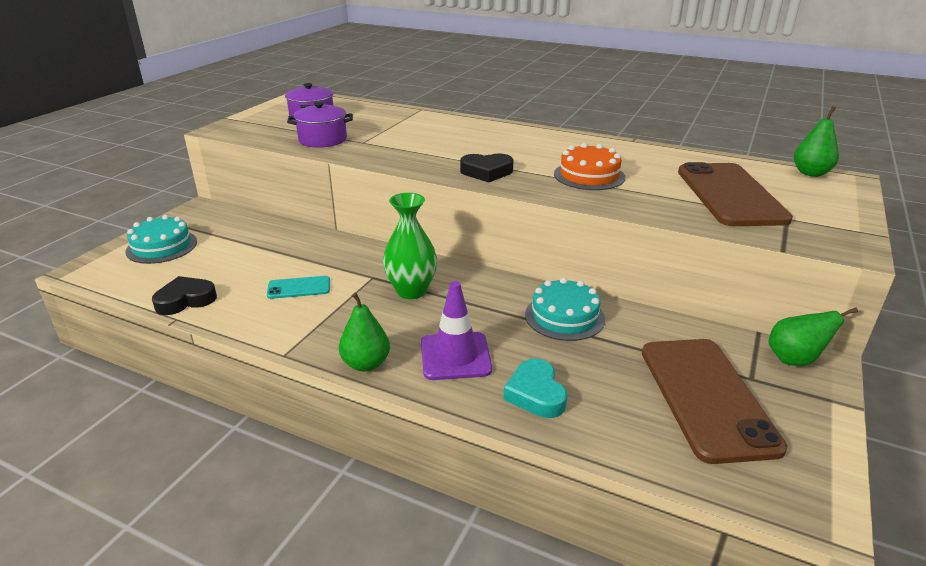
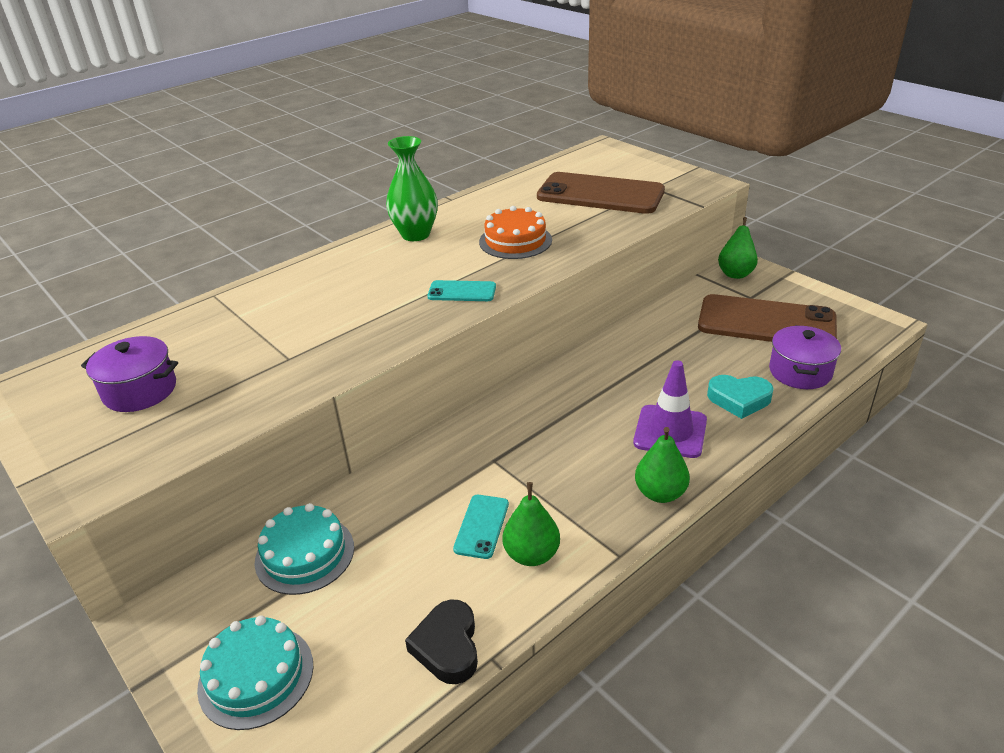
camera: 65 degrees left, 5 degrees up
purple pot [287,102,353,148] -> purple pot moved to [769,325,841,389]
green vase [383,193,437,299] -> green vase moved to [386,136,438,241]
black heart [460,153,514,182] -> turquoise phone [427,280,496,301]
turquoise cake [525,278,605,341] -> turquoise cake moved to [254,503,354,595]
green pear [794,106,839,177] -> green pear moved to [502,482,560,566]

